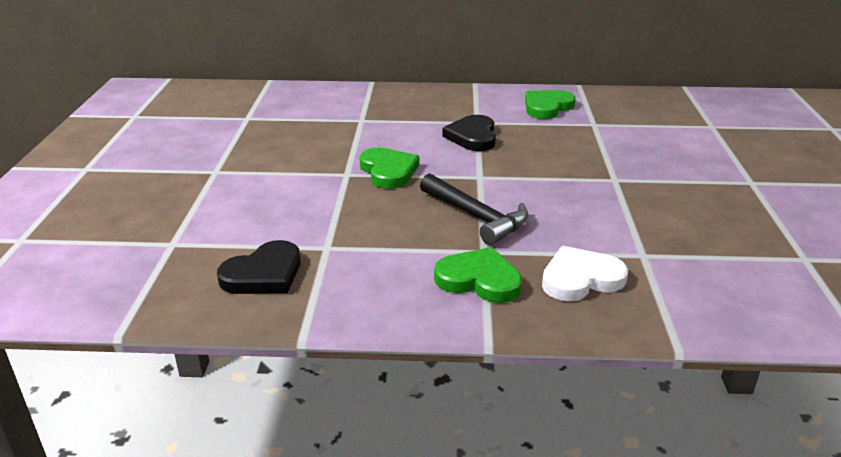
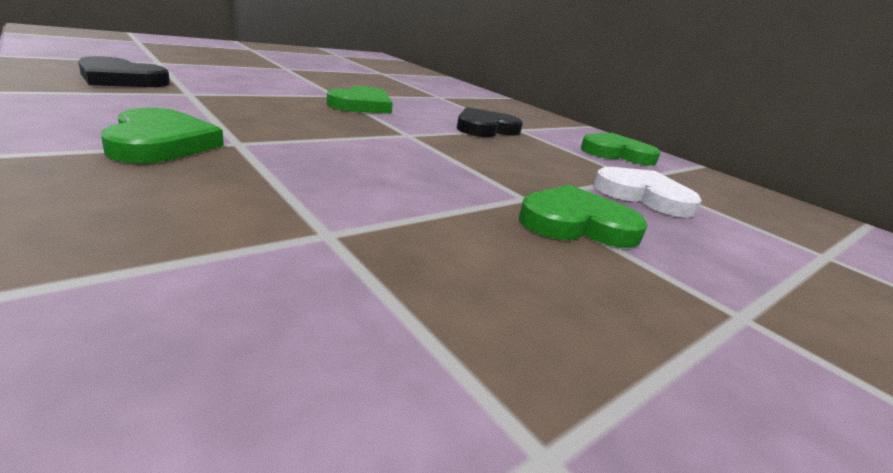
camera: 45 degrees right, 5 degrees down
black hammer [420,173,529,245] -> none
white heart [542,246,628,301] -> white heart moved to [593,167,702,218]
none -> green heart [519,185,648,248]

